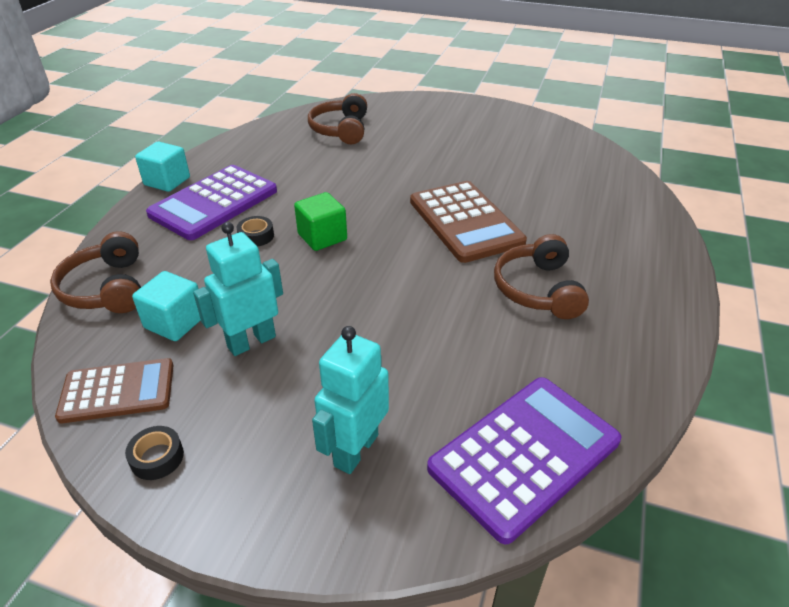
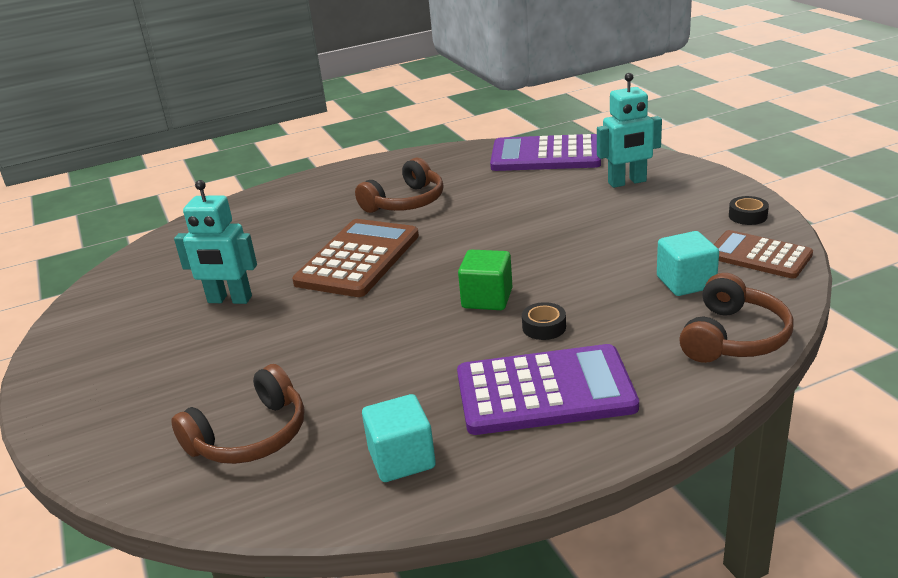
camera: 130 degrees left, 10 degrees down
turquoise cube [135,142,190,192] -> turquoise cube moved to [362,394,436,482]
turquoise robot [193,222,283,356] -> turquoise robot moved to [174,180,257,304]

